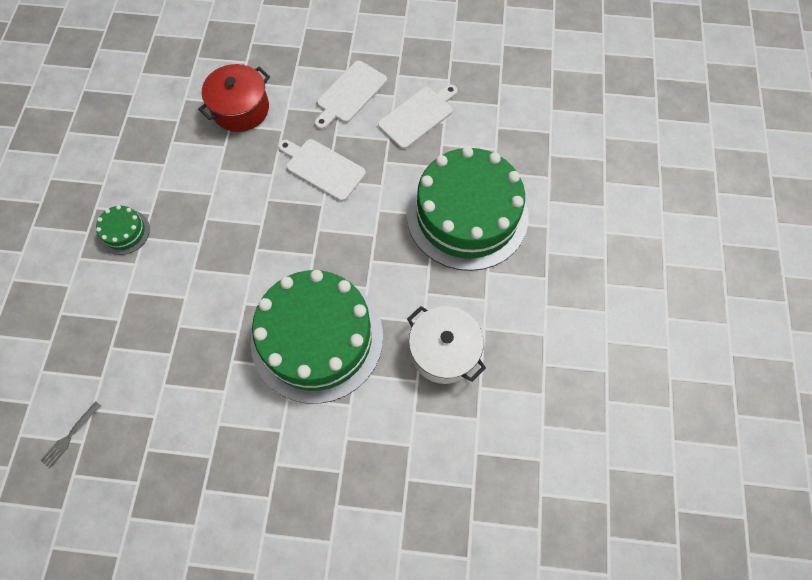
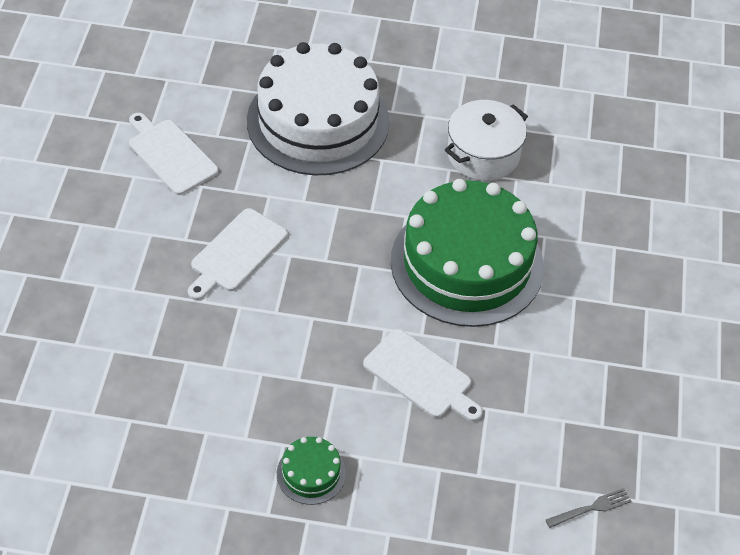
camera: 90 degrees left, 15 degrees down
grey fork [40,401,101,468] -> grey fork turned 60 degrees counterclockwise [546,488,631,528]
red pot [198,64,270,132] -> none
white cutting board [315,61,387,129] -> white cutting board moved to [363,329,483,422]
green cake [406,146,529,271] -> white cake [247,42,389,175]

